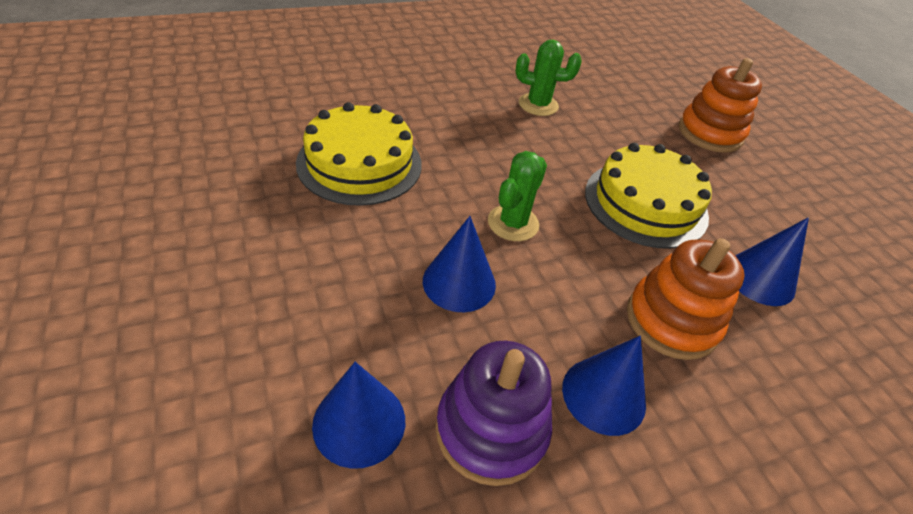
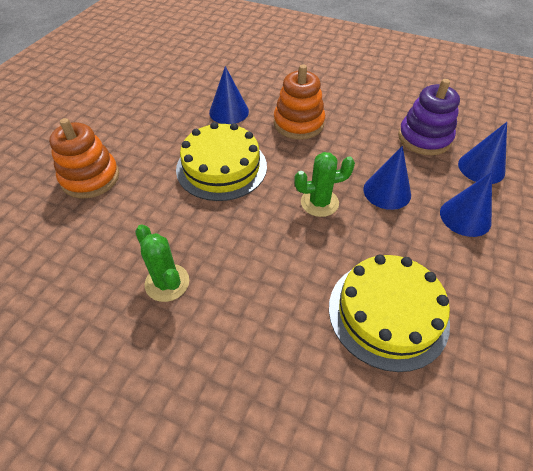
camera: 130 degrees left, 5 degrees up
blue cone [562,336,646,436] -> blue cone moved to [440,172,492,237]

